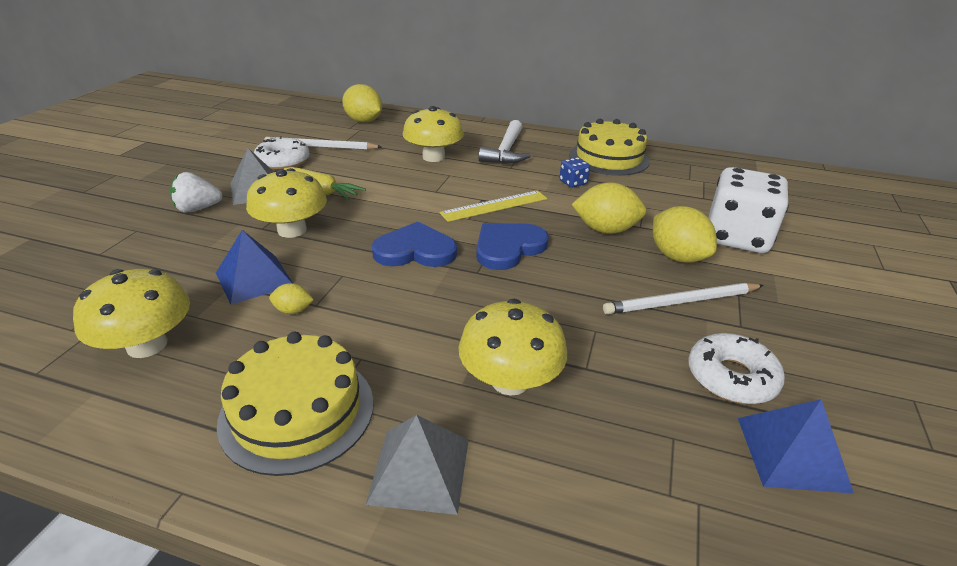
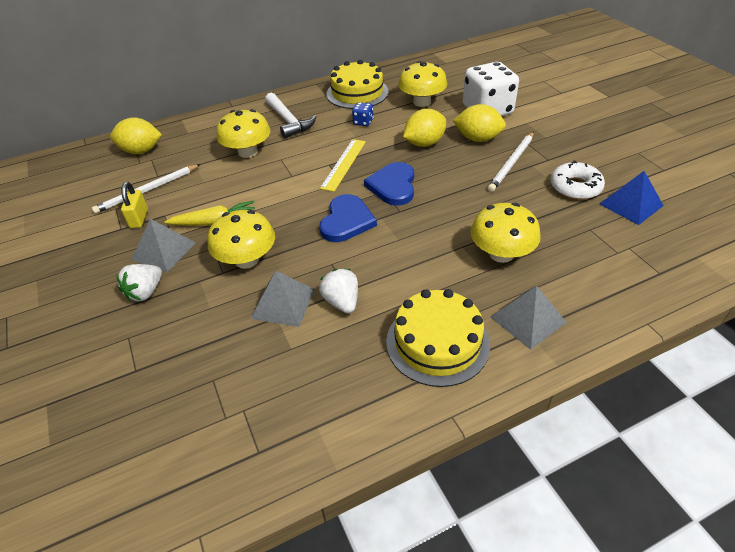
camera: 40 degrees left, 10 degrees up
yellow mushroom [73,269,190,358] -> yellow mushroom moved to [398,61,447,107]
blue pyramid [216,230,293,305] -> grey pyramid [251,271,315,327]
white donut [254,136,310,170] -> yellow padlock [121,182,148,228]
yellow lemon [269,283,314,314] -> white strawberry [319,269,358,314]
blue heart [372,222,457,267] -> blue heart turned 150 degrees clockwise [319,194,377,242]

